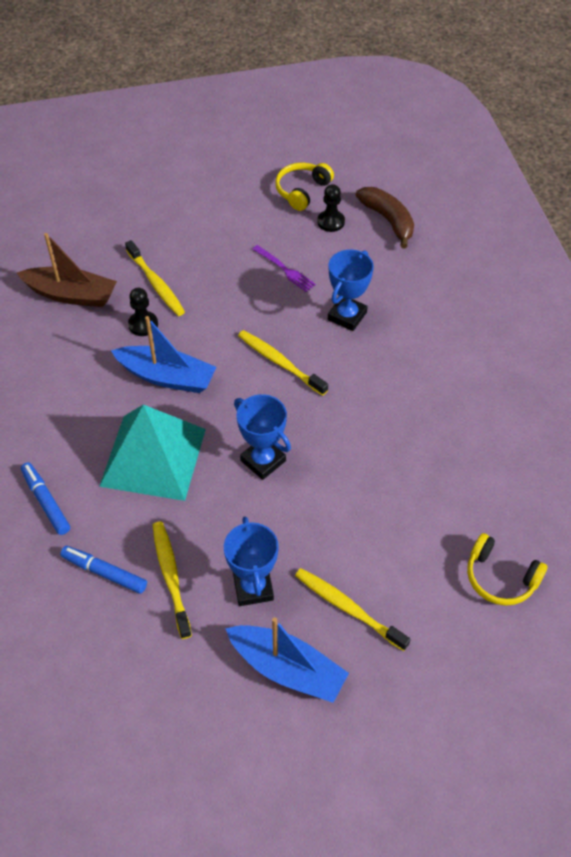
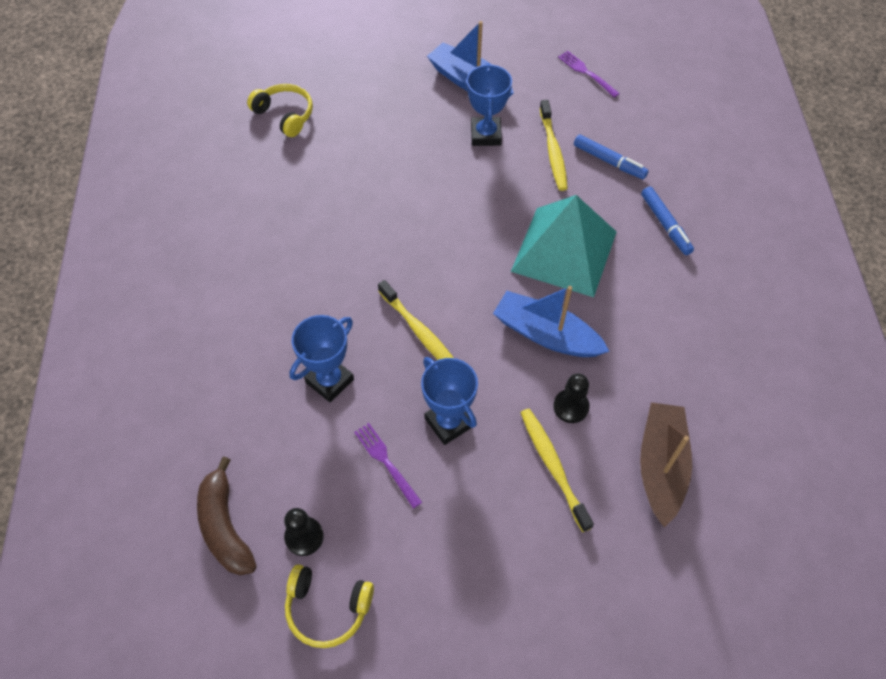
camera: 170 degrees left, 5 degrees up
brown boat [17,233,117,307] -> brown boat turned 75 degrees clockwise [640,402,692,527]
blue trophy [234,394,291,480] -> blue trophy moved to [421,357,478,445]
yellow headphones [275,162,334,211] -> yellow headphones turned 60 degrees clockwise [285,564,374,648]
yellow toothbrush [295,568,411,651] -> none
none -> purple fork [558,51,620,98]

